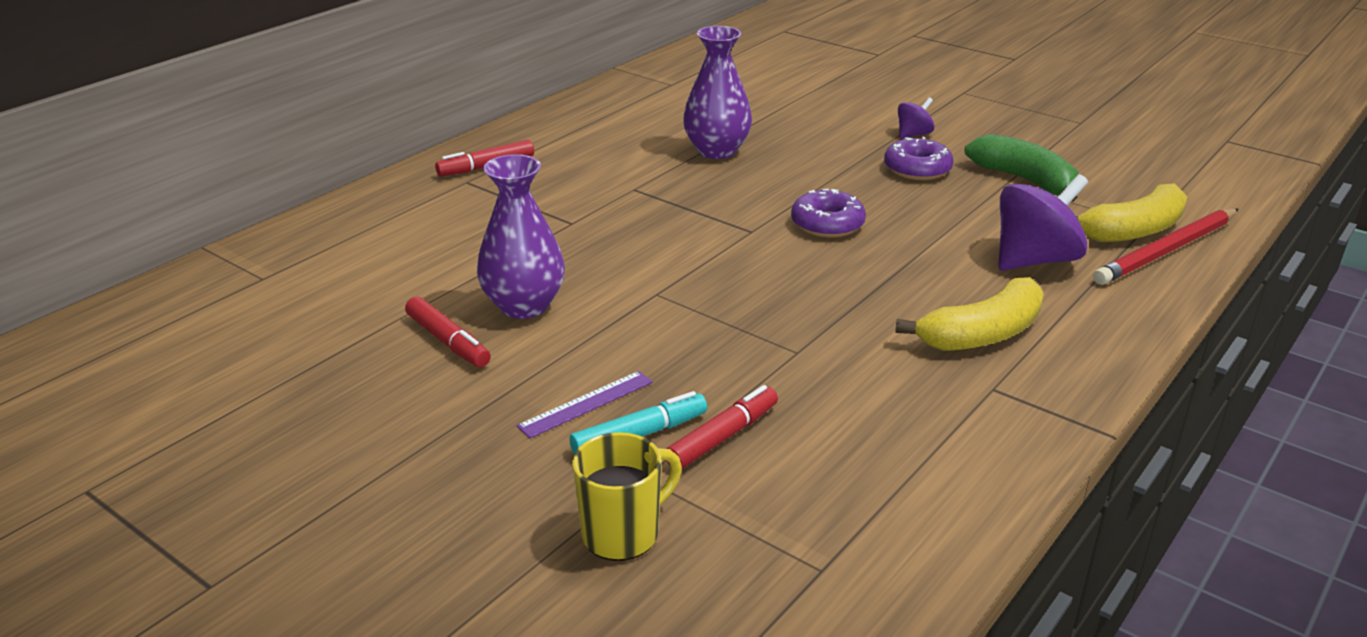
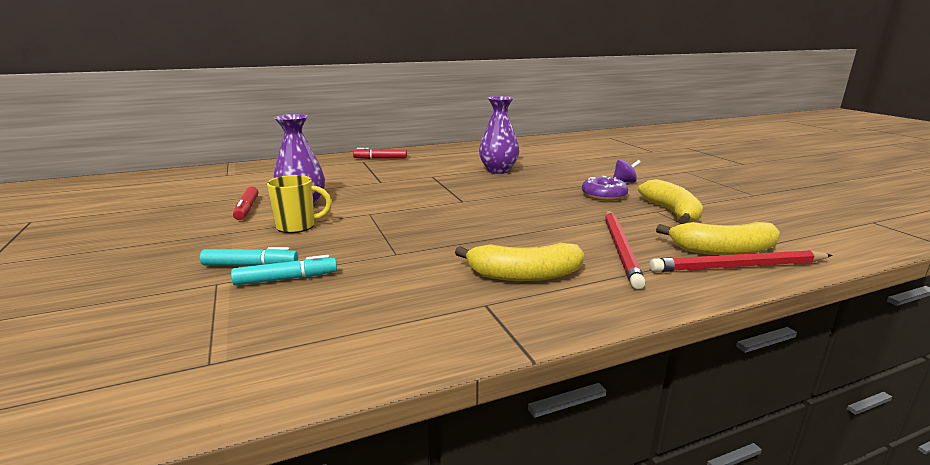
camera: 30 degrees right, 10 degrees down
purple ruler [517,371,653,438] -> none
yellow mug [572,432,682,561] -> yellow mug moved to [267,175,332,233]
red marker [666,385,778,469] -> turquoise marker [231,255,337,286]
purple donut [791,189,866,238] -> none
green banana [965,134,1079,202] -> yellow banana [638,179,703,223]
purple spinning top [998,174,1088,271] -> red pencil [605,210,646,289]

